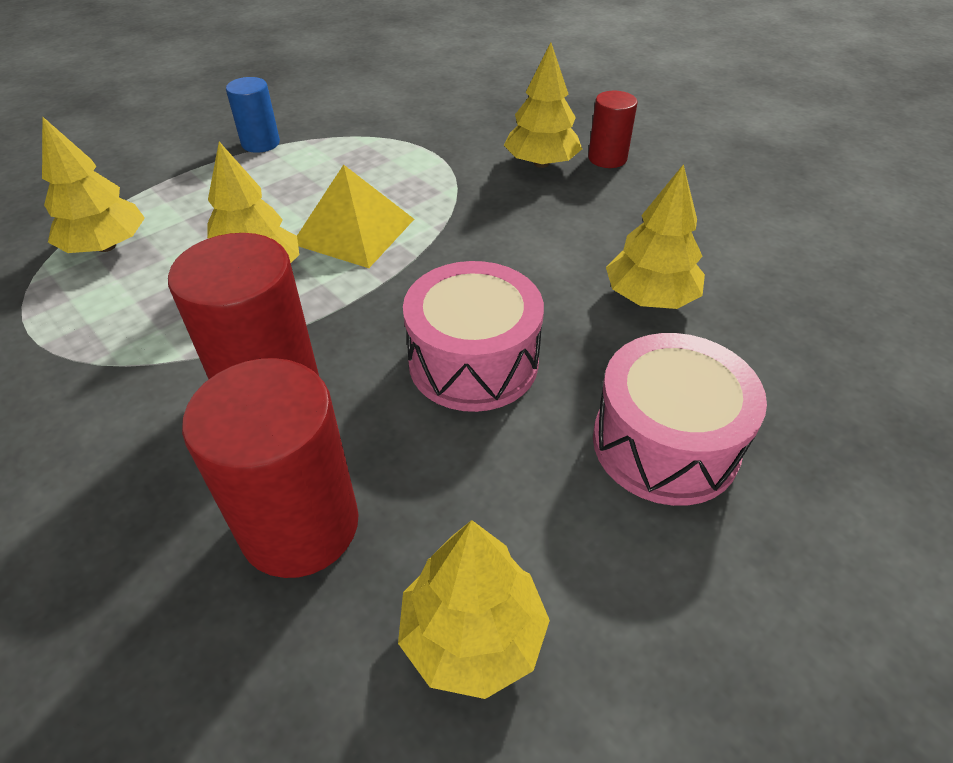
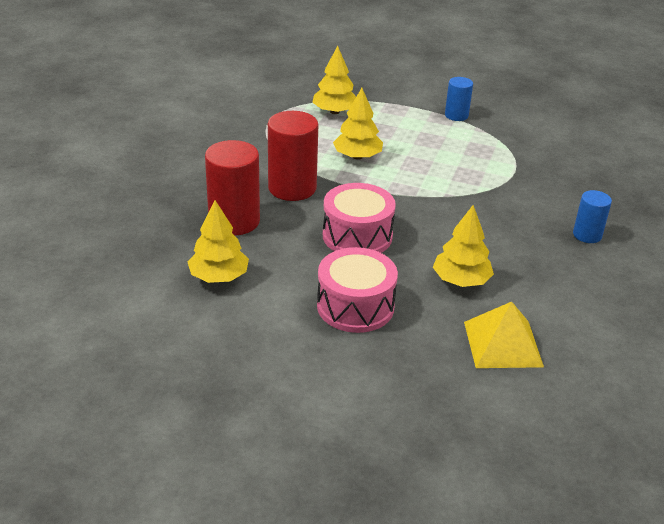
camera: 60 degrees right, 10 degrees down
yellow pyramid [297,164,414,268] -> yellow pyramid moved to [464,302,544,368]
yellow tree [504,43,582,168] -> none
red cylinder [588,91,638,168] -> blue cylinder [573,190,612,243]

